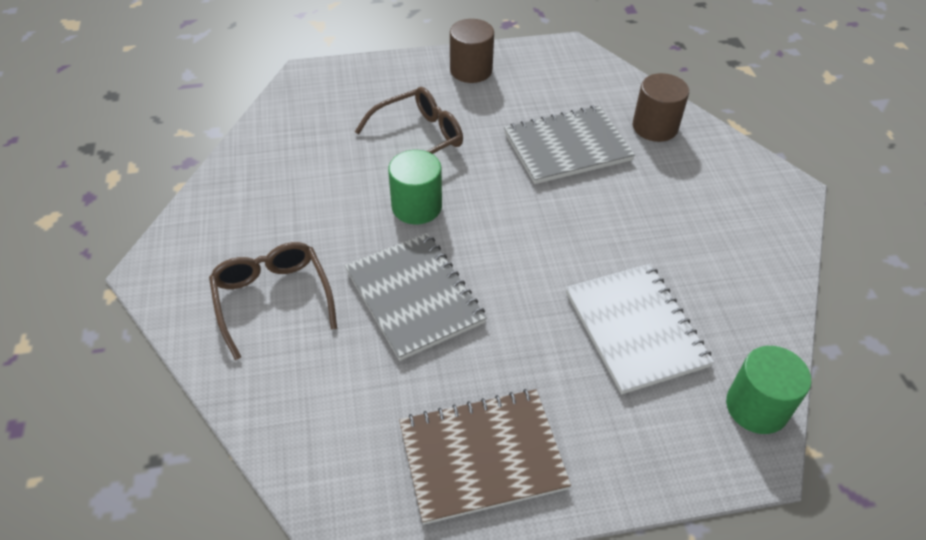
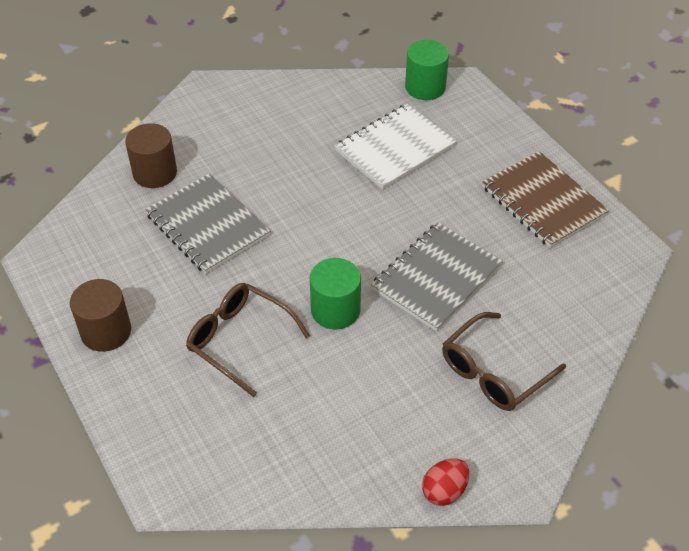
camera: 110 degrees left, 0 degrees up
none -> red egg [422,458,469,506]

